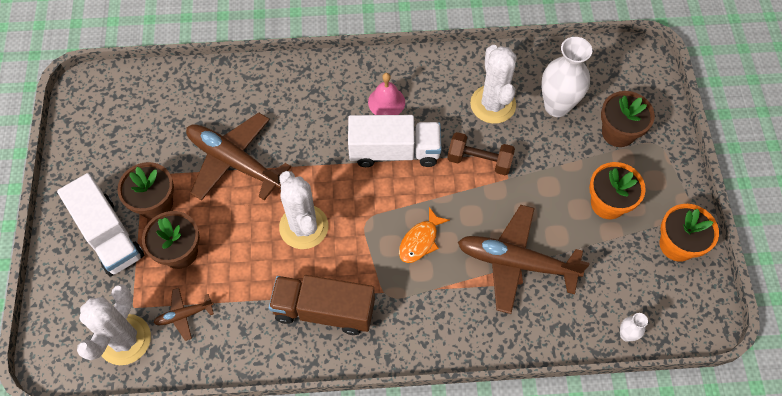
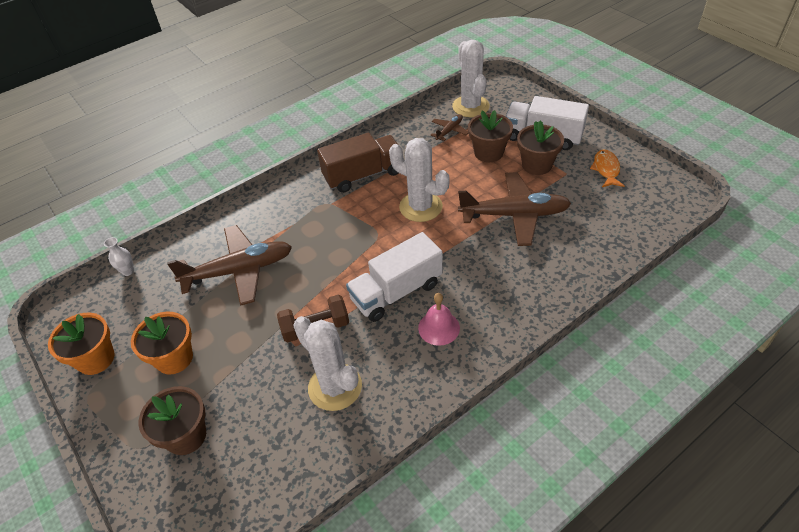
camera: 150 degrees right, 15 degrees down
orange fish [399,207,450,263] -> orange fish moved to [590,149,625,187]
white vase [541,37,592,117] -> none

